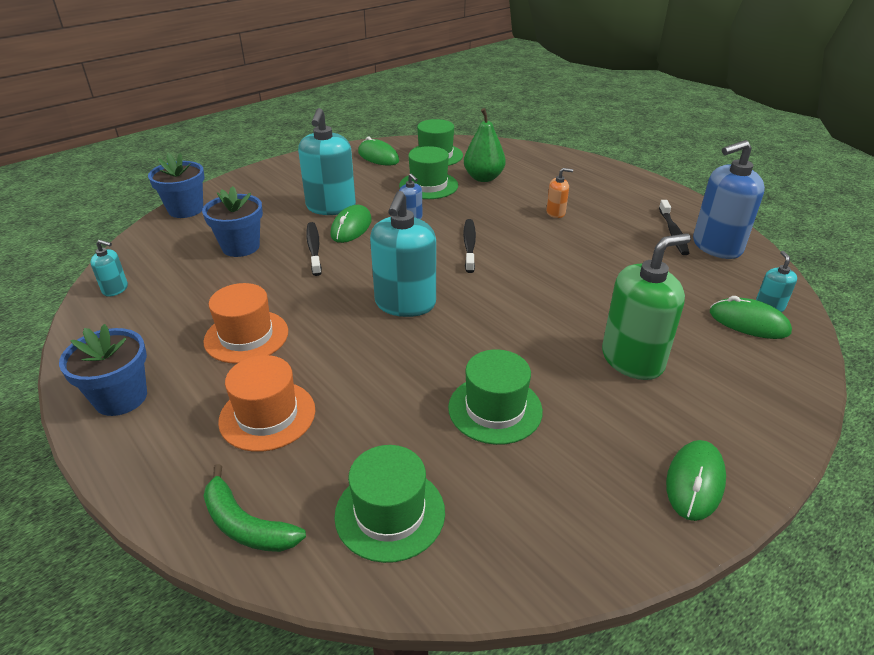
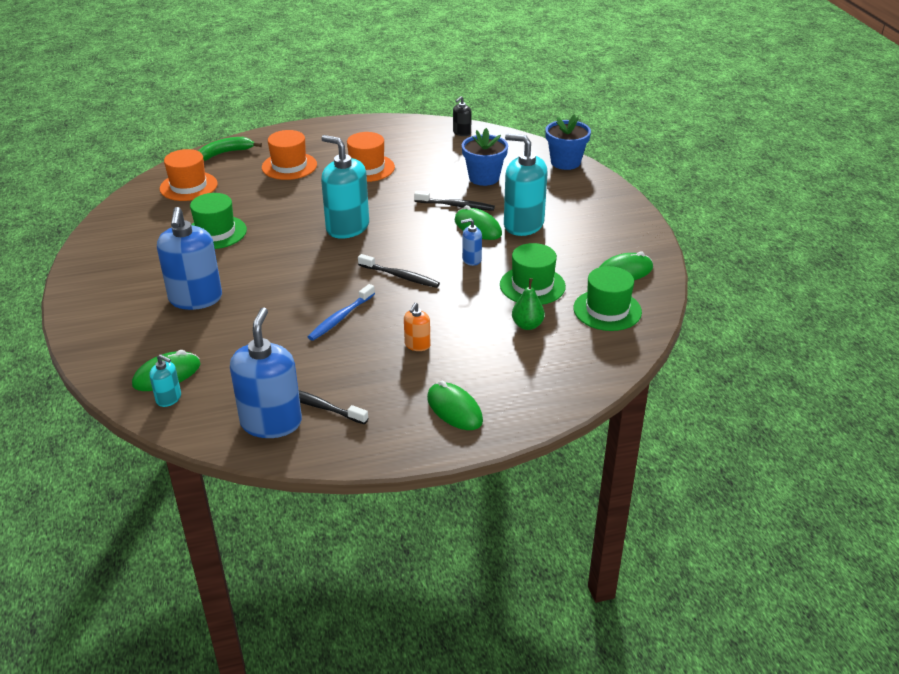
camera: 115 degrees right, 0 degrees up
blue flower pot [59,324,147,416] -> none
turquoise soap dispenser [90,240,128,297] -> black soap dispenser [453,96,472,136]
green hat [334,445,445,563] -> orange hat [160,149,218,201]
green pear [464,108,506,182] -> green pear [512,278,545,330], size x0.66
green soap dispenser [602,233,691,380] -> blue soap dispenser [157,207,222,310]
green mouse [666,440,726,521] -> green mouse moved to [427,381,483,430]
none -> blue toothbrush [308,284,375,341]

